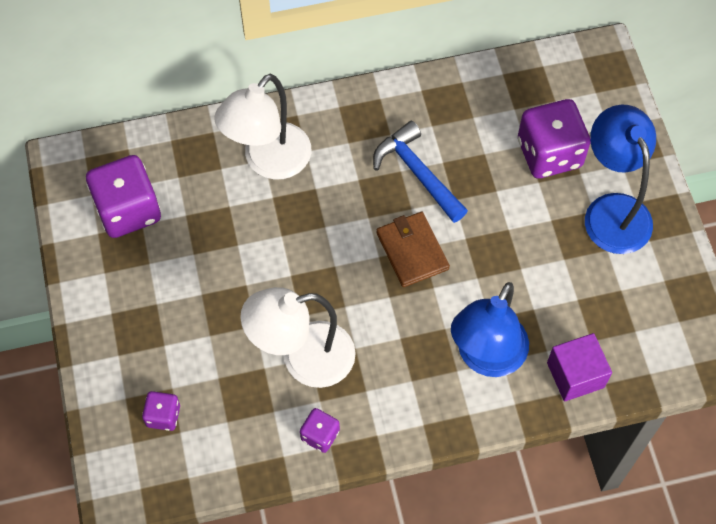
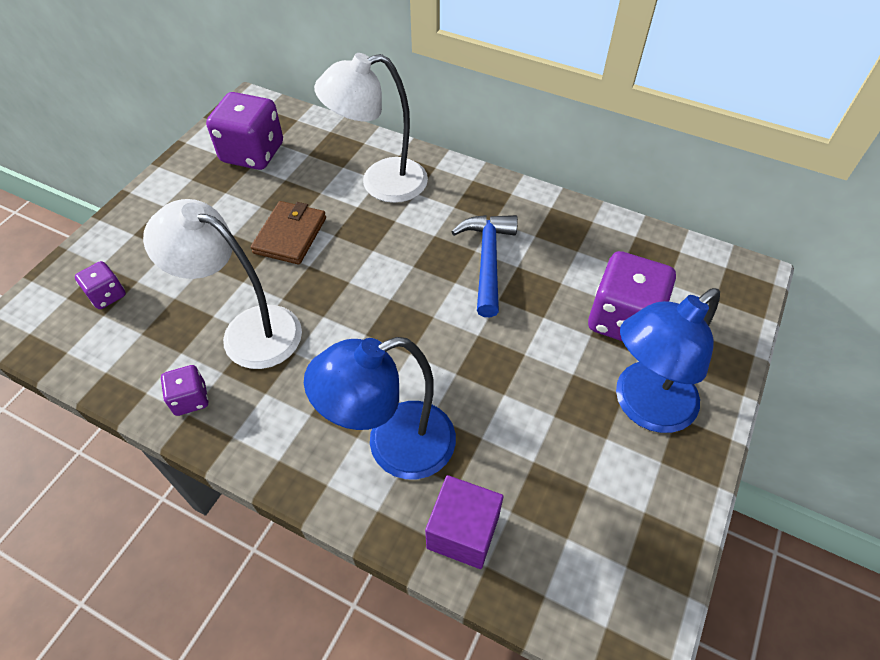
camera: 40 degrees right, 10 degrees down
brown wallet [376,212,450,287] -> brown wallet moved to [251,201,326,265]
blue lamp [585,104,656,254] -> blue lamp turned 150 degrees counterclockwise [616,288,720,433]

